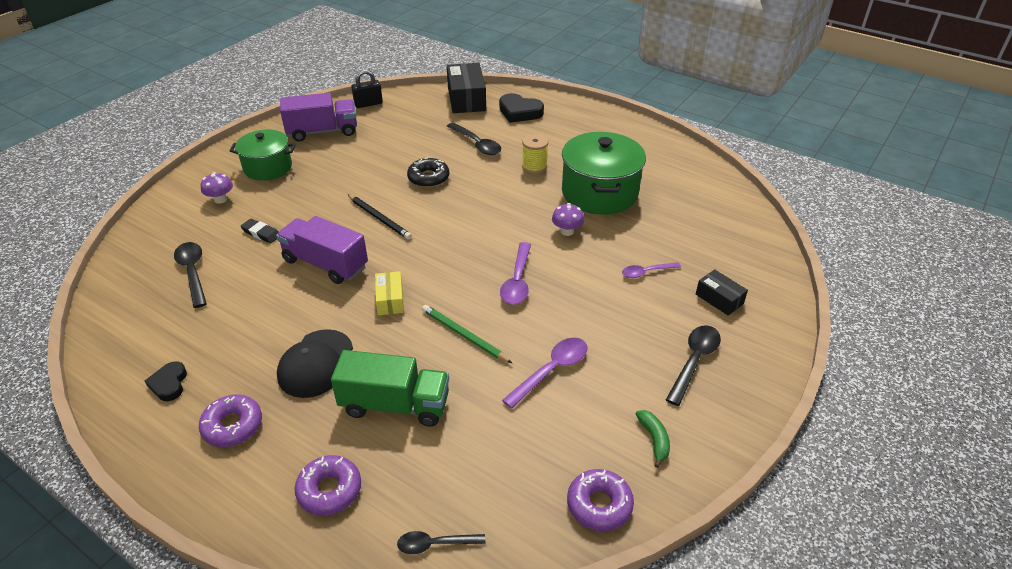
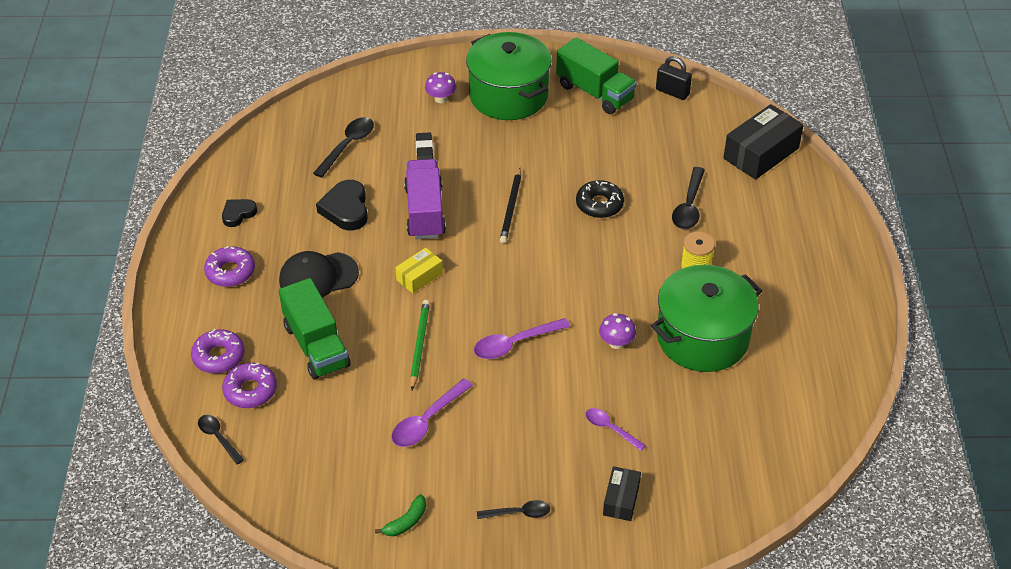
camera: 55 degrees right, 5 degrees up
green pot [230,130,296,181] -> green pot [466,32,551,120], size x1.53
purple truck [280,93,357,142] -> green truck [556,37,637,114]
black heart [499,93,544,123] -> black heart moved to [316,180,368,231]
purple spoon [502,338,588,409] -> purple spoon turned 120 degrees clockwise [391,378,473,447]
purple donut [567,469,634,531] -> purple donut moved to [222,363,277,408]
black spoon [666,325,721,406] -> black spoon [477,500,550,519], size x0.64

